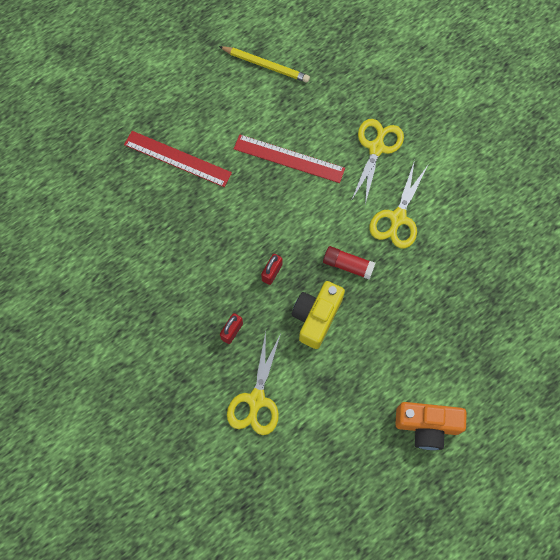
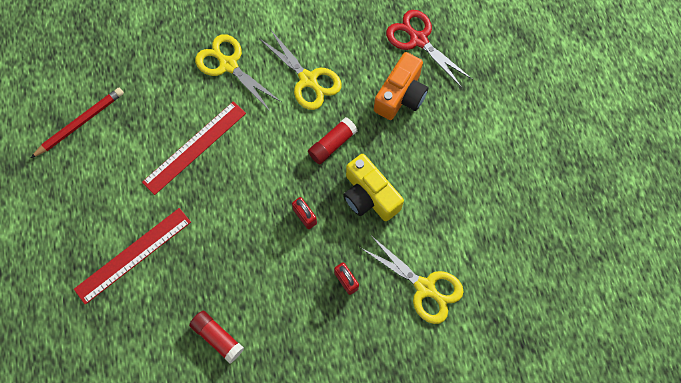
camera: 65 degrees left, 0 degrees up
yellow pencil [219,46,310,83] -> red pencil [31,88,124,158]
orange camera [395,402,467,450] -> orange camera moved to [374,52,428,120]
none -> red glue stick [189,311,244,363]
none -> red scissors [386,10,472,88]

